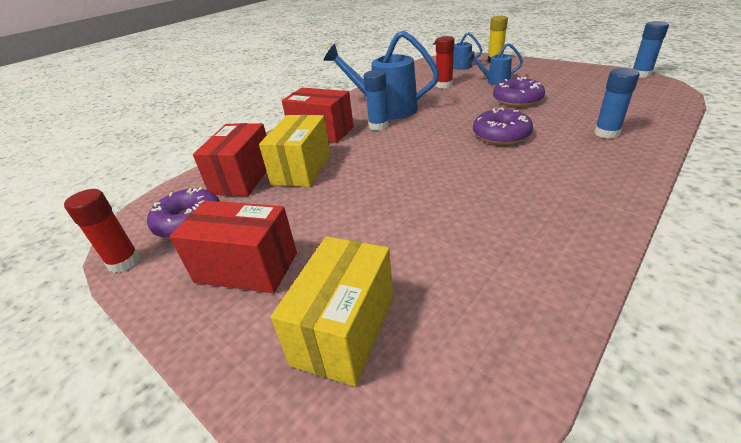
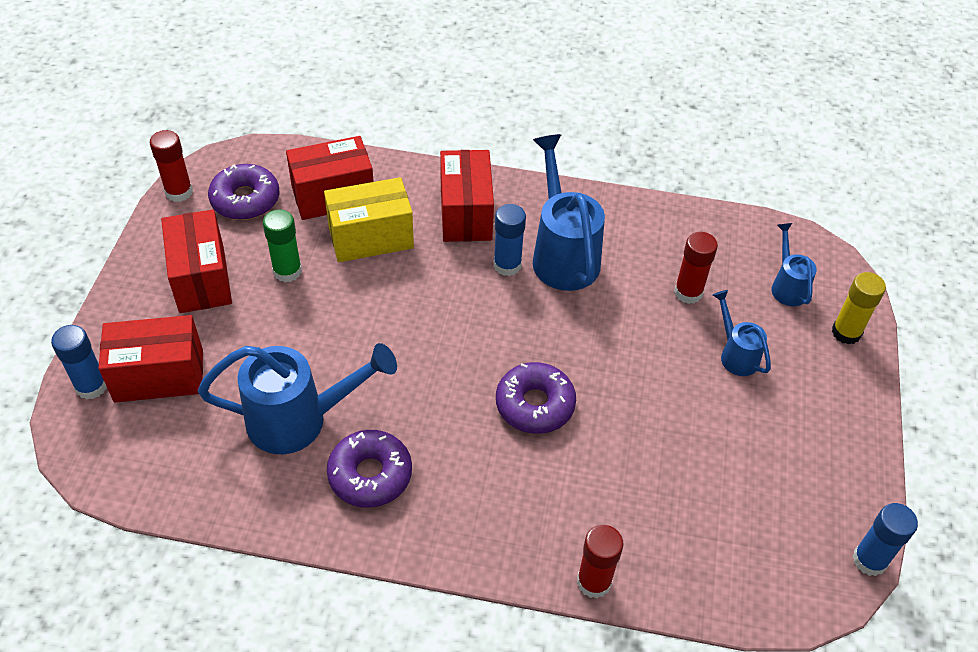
camera: 55 degrees right, 15 degrees up
yellow box [271,236,393,386] -> red box [98,315,203,403]
purple donut [493,77,545,107] -> purple donut moved to [327,430,412,508]
blue glue stick [594,68,640,139] -> blue glue stick moved to [51,325,107,400]
none -> blue watering can [198,343,397,454]
none -> green glue stick [263,209,302,282]
none -> red glue stick [577,525,624,599]

